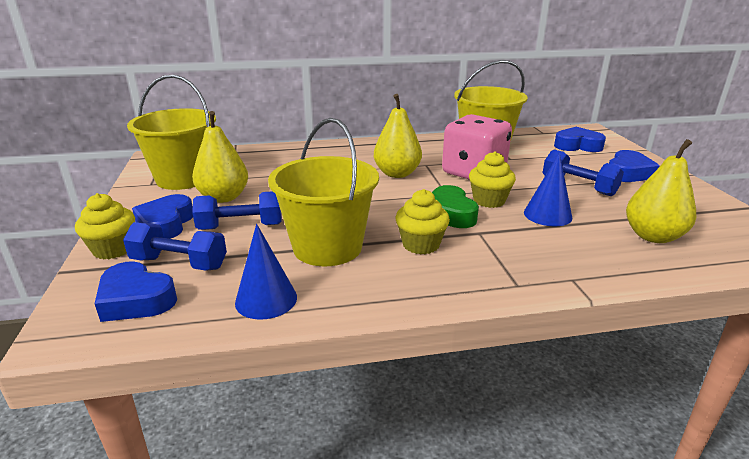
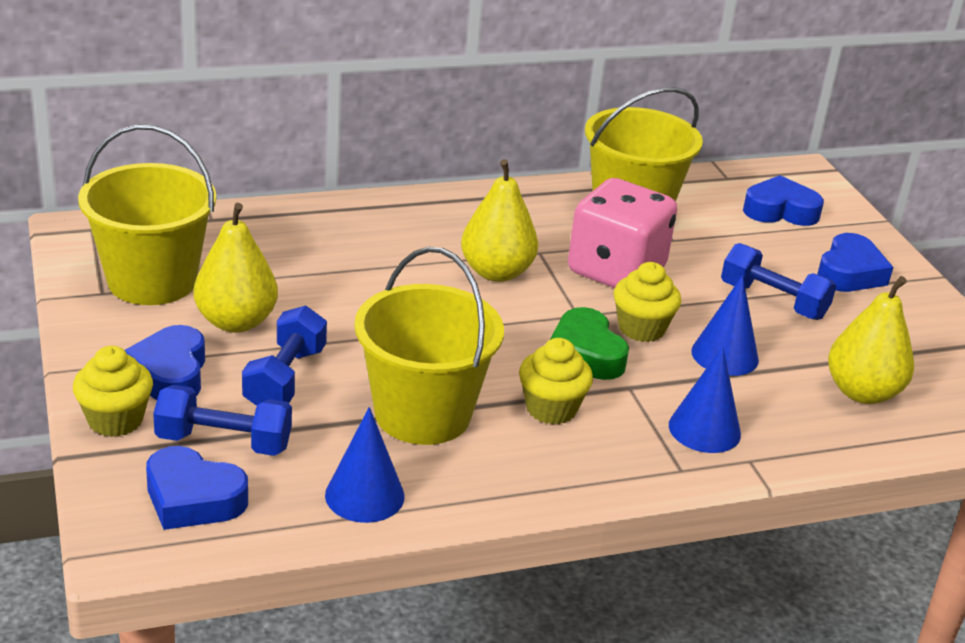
camera: 10 degrees left, 5 degrees up
blue dumbbell [192,191,282,230] -> blue dumbbell turned 60 degrees counterclockwise [242,306,327,406]
none -> blue cone [669,346,741,453]

